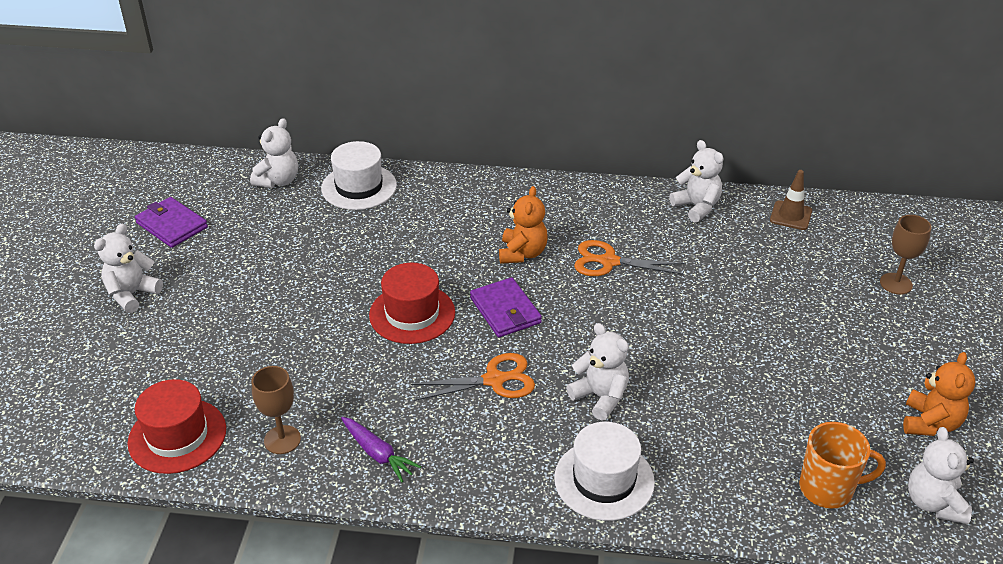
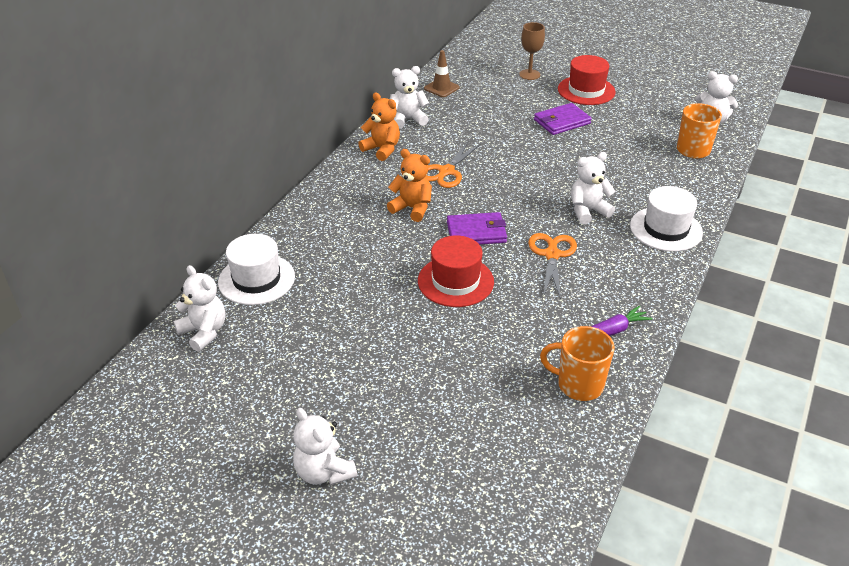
camera: 70 degrees left, 0 degrees up
red hat [127,379,226,474] -> red hat moved to [558,55,616,105]
purple wallet [135,197,208,248] -> purple wallet moved to [534,103,592,135]
brown goblet [252,366,301,454] -> orange mug [540,326,615,401]
orange teddy bear [903,352,976,436] -> orange teddy bear moved to [358,93,400,161]

